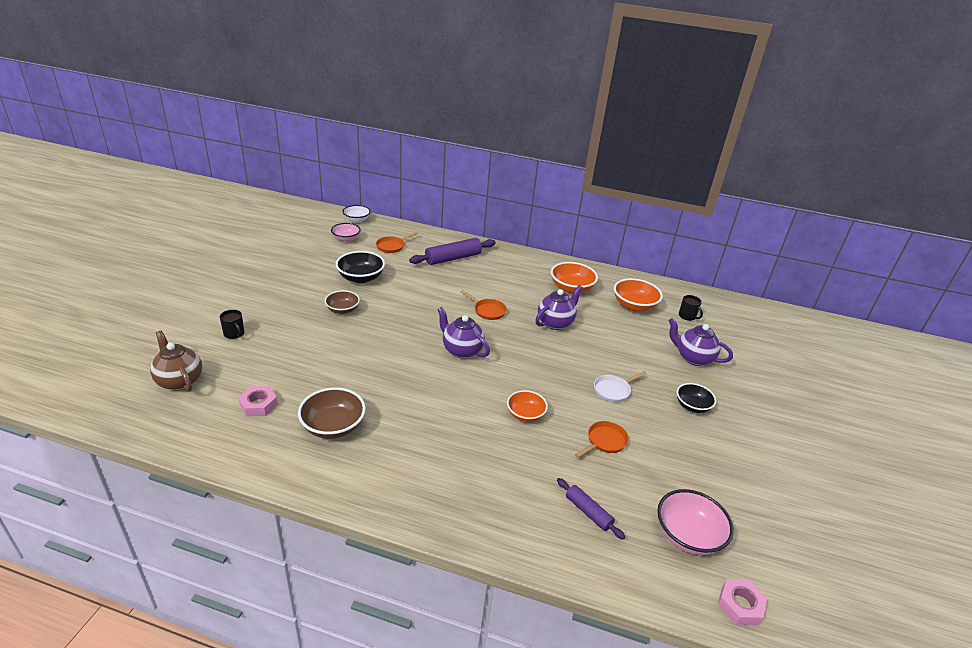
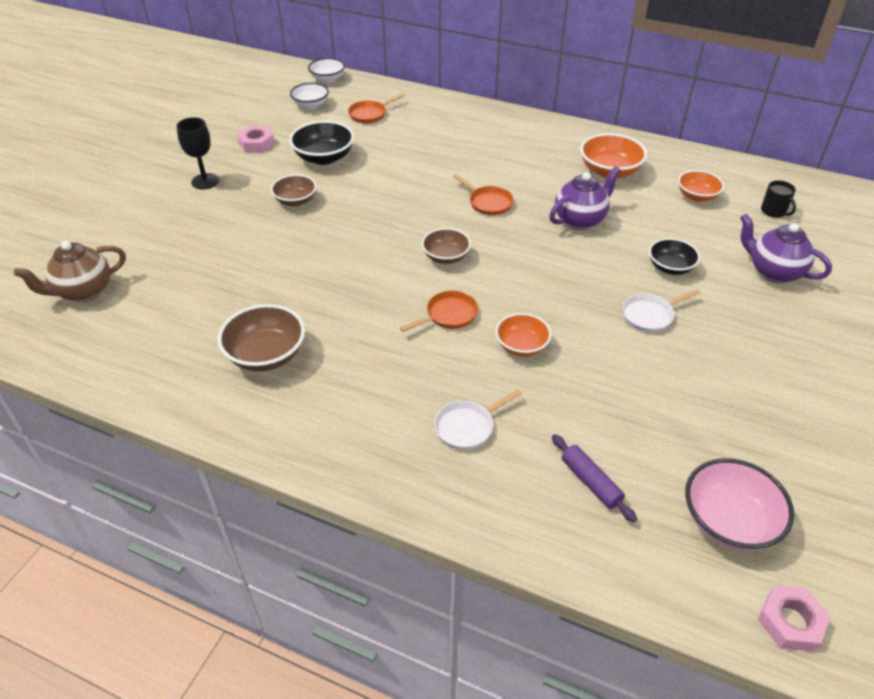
camera: 10 degrees right, 10 degrees up
brown teapot [150,330,202,392] -> brown teapot turned 90 degrees counterclockwise [14,241,126,302]
black mug [220,310,244,339] -> none
pink nut [238,386,278,416] -> pink nut moved to [237,126,275,152]
pink bowl [331,223,361,242] -> white bowl [290,83,329,109]
purple rolling pin [409,238,495,265] -> none
purple teapot [437,307,490,359] -> brown bowl [422,228,471,264]
orange pan [575,421,629,458] -> orange pan moved to [400,291,478,332]
orange bowl [614,278,663,312] -> orange bowl [678,170,724,202], size x0.66
black bowl [677,383,716,413] -> black bowl moved to [649,238,700,275]
none -> black goblet [177,117,219,189]
none -> white pan [434,389,522,450]

